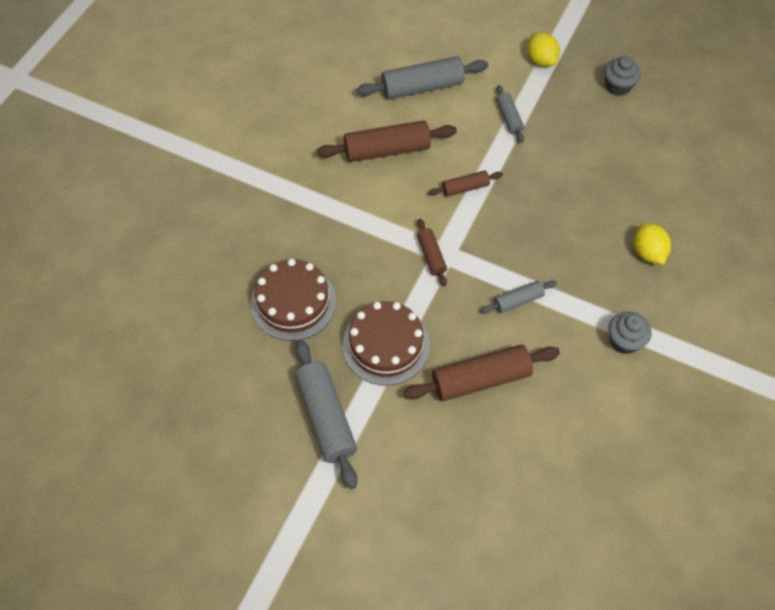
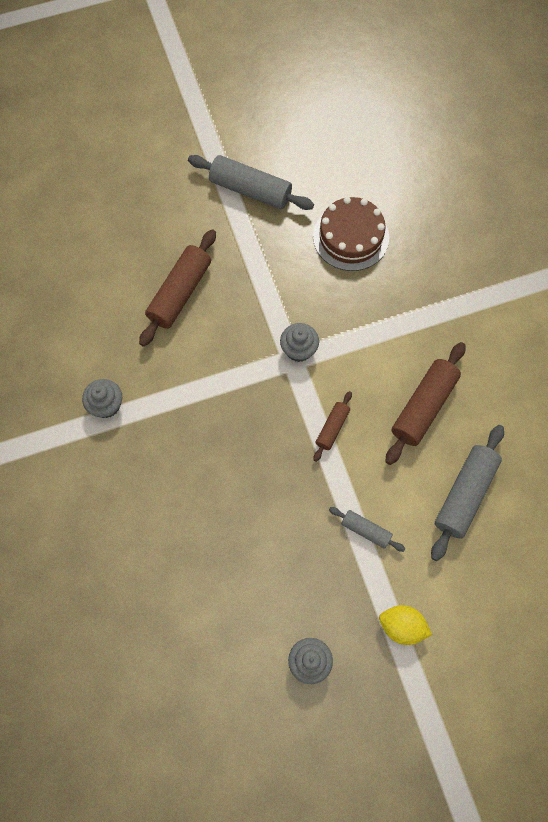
camera: 135 degrees right, 10 degrees up
brown cake [342,301,430,385] -> none
brown rolling pin [417,219,447,286] -> grey cupcake [280,323,319,362]
grey rolling pin [481,280,557,313] -> none
yellow lemon [634,223,671,265] -> none

